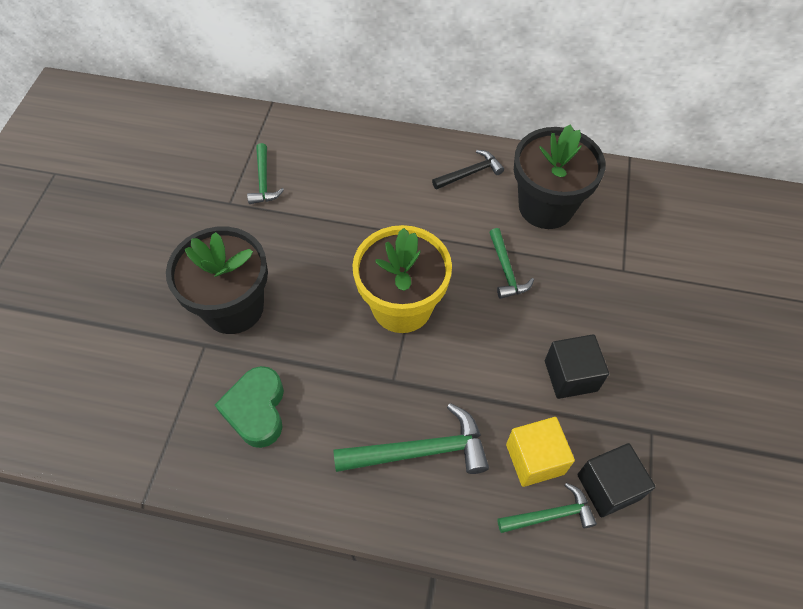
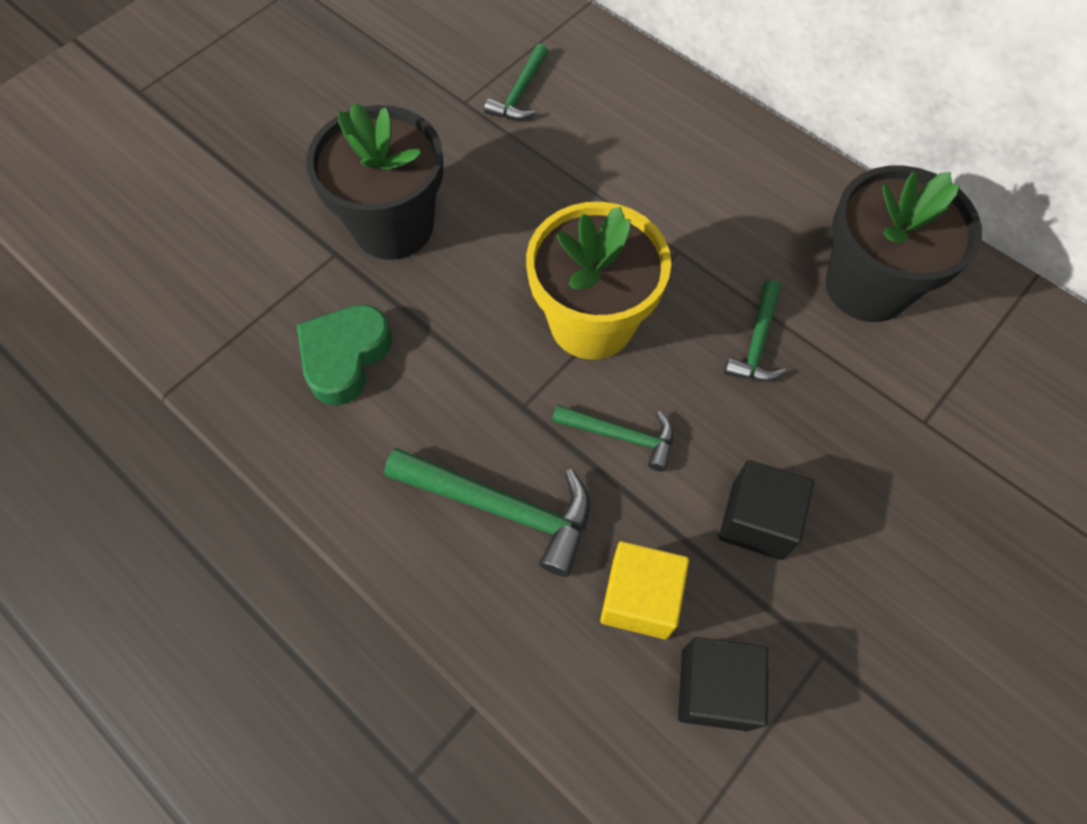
camera: 30 degrees right, 5 degrees up
black hammer [432,150,504,190] -> none
green hammer [497,483,597,533] -> green hammer moved to [552,405,674,472]

